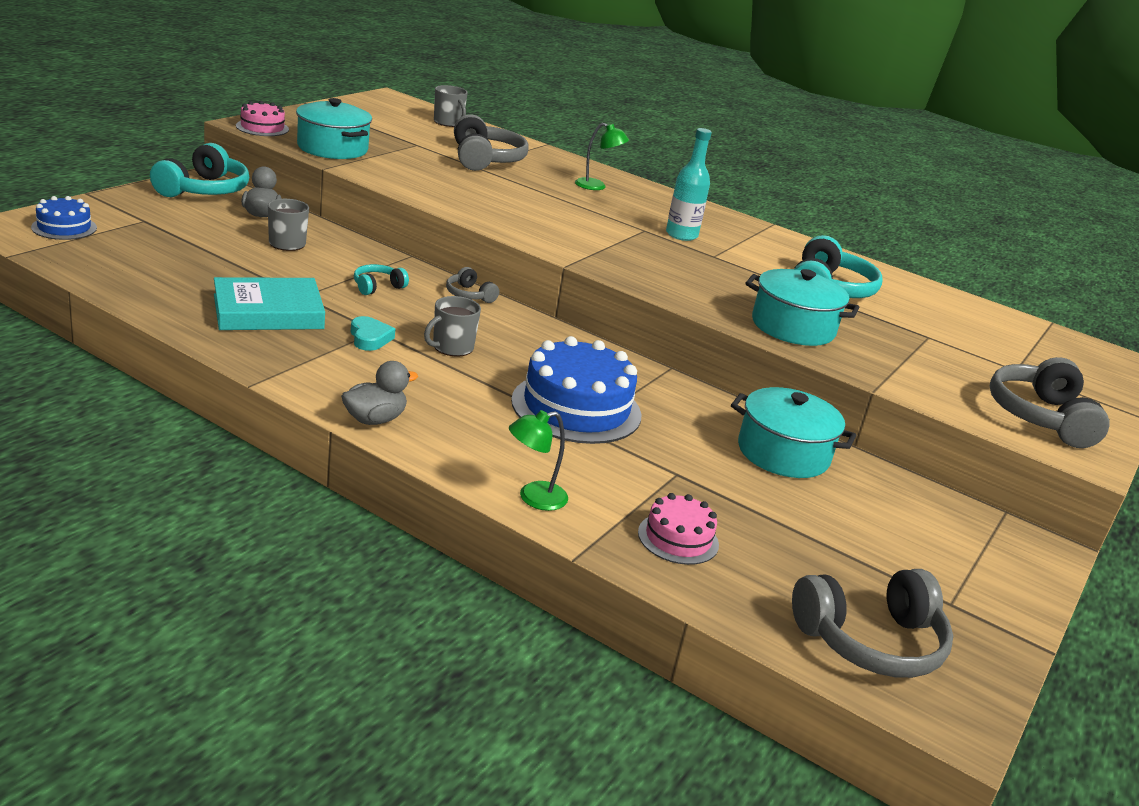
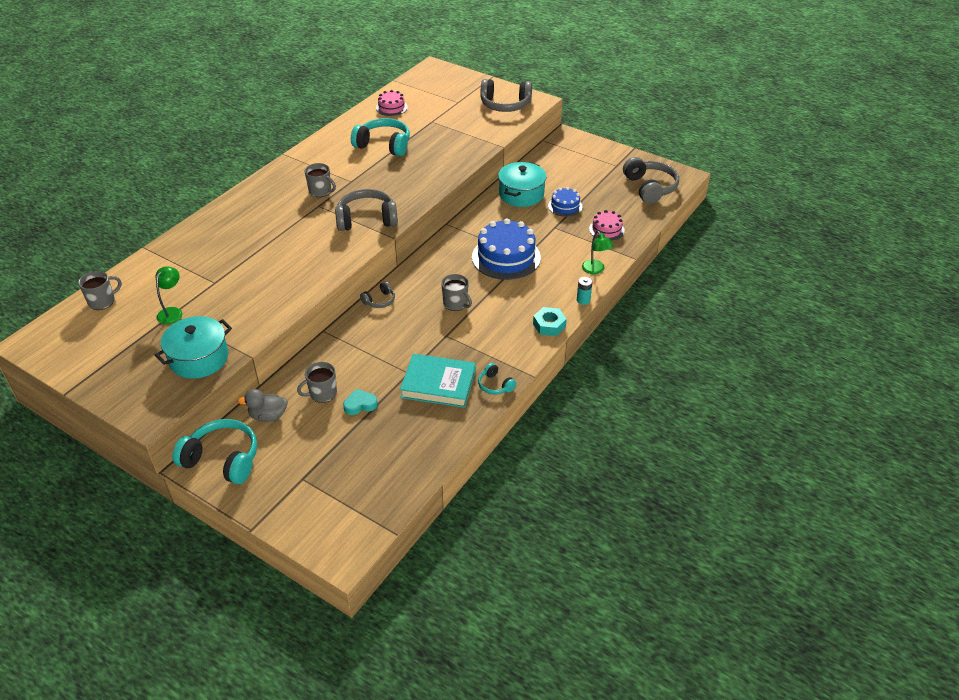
camera: 85 degrees left, 15 degrees up
blue cake [31,196,97,240] -> blue cake moved to [548,187,583,217]
turquoise book [214,277,325,330] -> turquoise book turned 60 degrees counterclockwise [400,354,475,408]
pink cake [236,101,289,136] -> pink cake moved to [376,90,408,116]
grey duck [341,361,418,425] -> turquoise nut [533,307,567,336]
turquoise heart [351,316,395,351] -> turquoise heart moved to [343,389,378,415]
turquoise headphones [354,264,409,295] -> turquoise headphones moved to [478,363,516,394]
grey headphones [454,114,528,171] -> grey headphones moved to [335,189,398,231]
green lamp [575,123,629,190] -> green lamp moved to [155,266,183,324]
turquoise bottle [666,128,712,241] -> grey mug [304,163,336,197]
turquoise pot [745,269,859,346] -> none
none -> turquoise battery [577,277,592,305]

